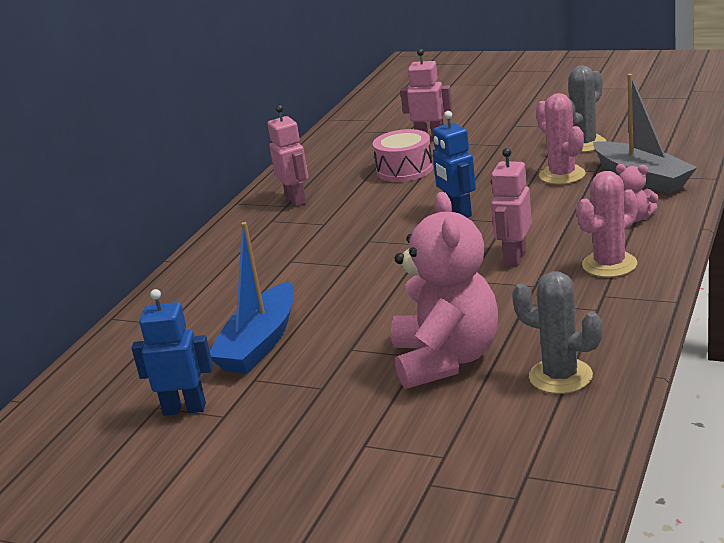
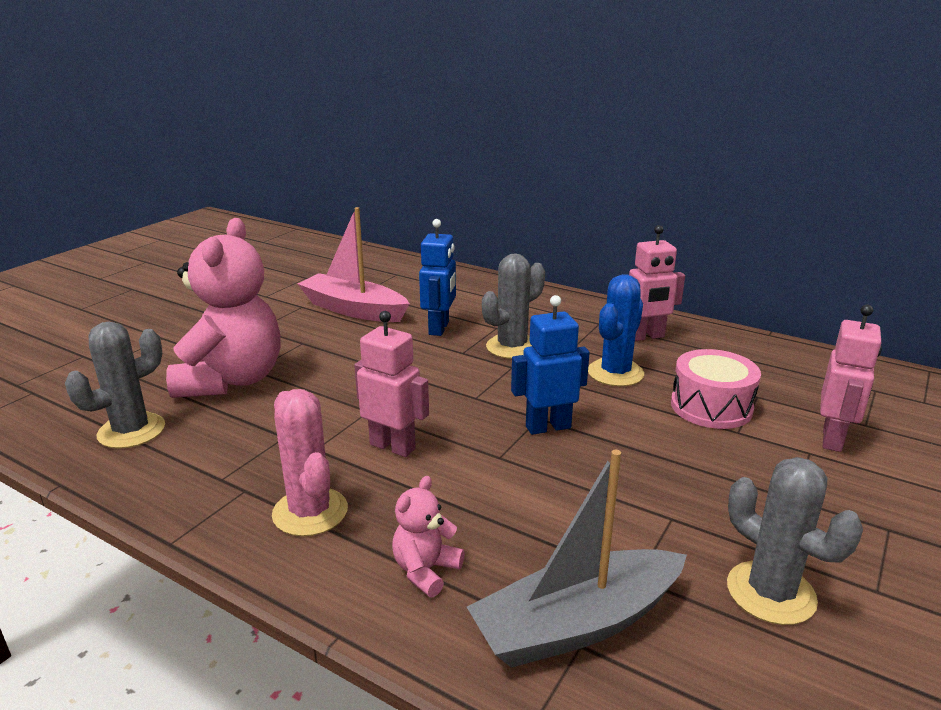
camera: 95 degrees right, 0 degrees up
blue robot [132,289,213,415] -> blue robot moved to [419,219,456,336]
blue boat [210,222,294,374] -> pink boat [298,207,410,322]
pink teddy bear [391,192,498,389] -> pink teddy bear turned 90 degrees counterclockwise [166,218,281,398]
pink cactus [536,93,586,185] -> none
none -> grey cactus [482,253,545,359]
none -> blue cactus [588,274,644,386]

